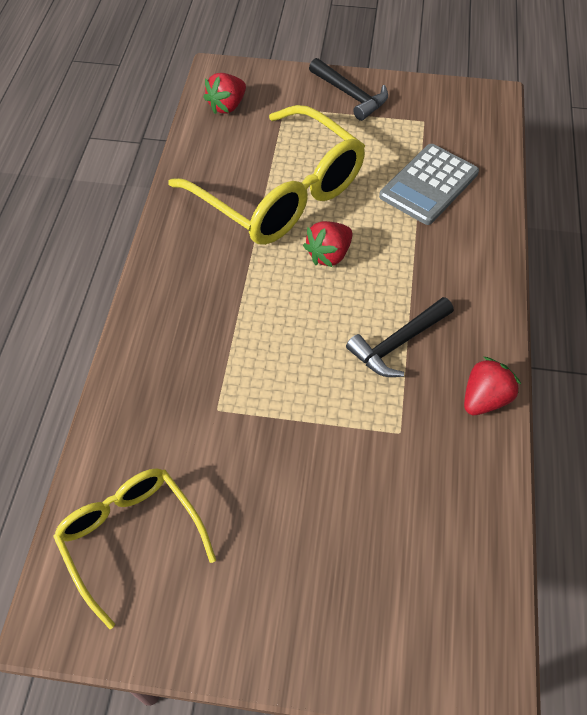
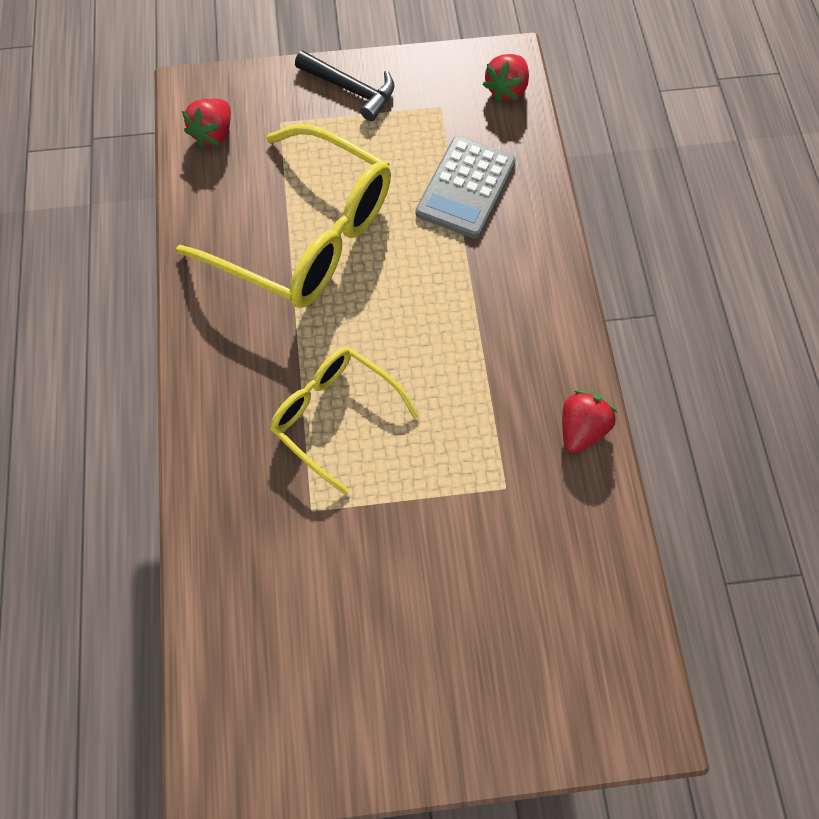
camera: 15 degrees left, 10 degrees up
yellow glasses [53,468,216,629] -> yellow glasses moved to [270,347,419,495]
red strawberry [303,221,352,267] -> red strawberry moved to [483,54,529,102]
black hammer [346,297,454,377] -> none

